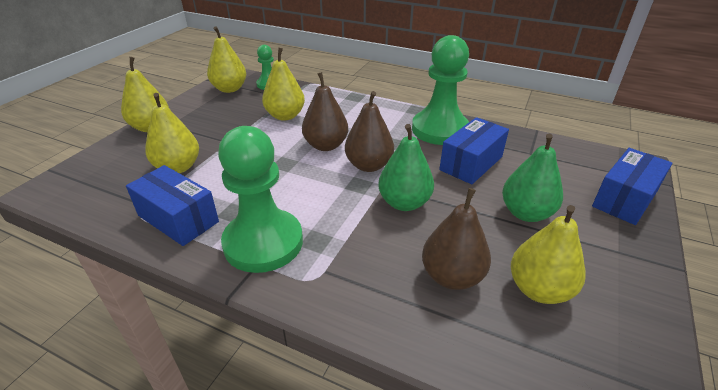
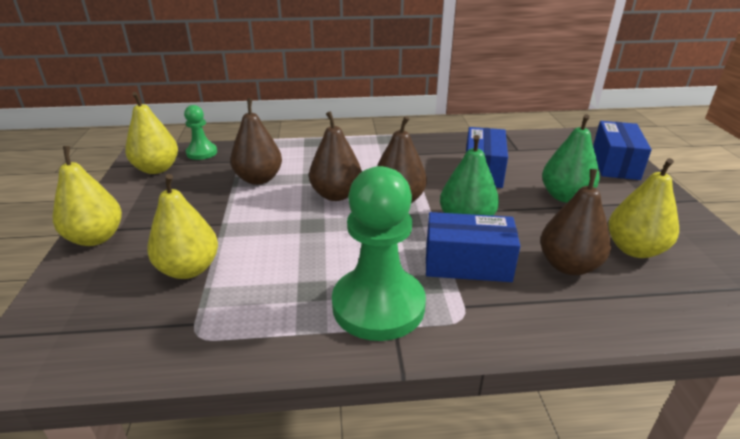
camera: 30 degrees left, 5 degrees down
blue box [126,165,219,246] -> blue box moved to [426,212,520,282]
yellow pear [262,48,305,121] -> brown pear [230,98,282,185]
green pawn [412,35,469,145] -> none

